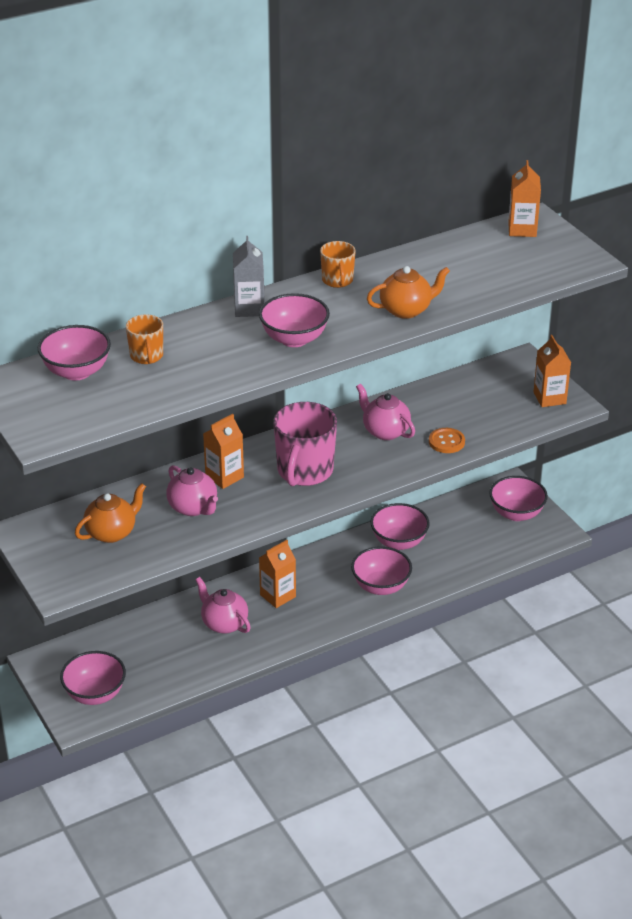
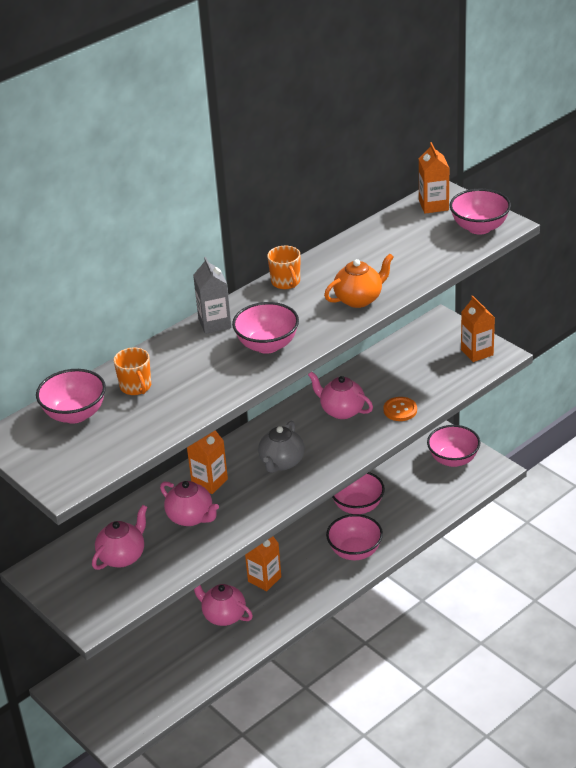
camera: 10 degrees left, 0 degrees up
pink bowl [60,651,126,705] -> pink bowl moved to [450,189,511,235]
orange teapot [75,483,146,543] -> pink teapot [92,505,147,570]
pink mug [273,402,337,486] -> grey teapot [258,421,304,473]

